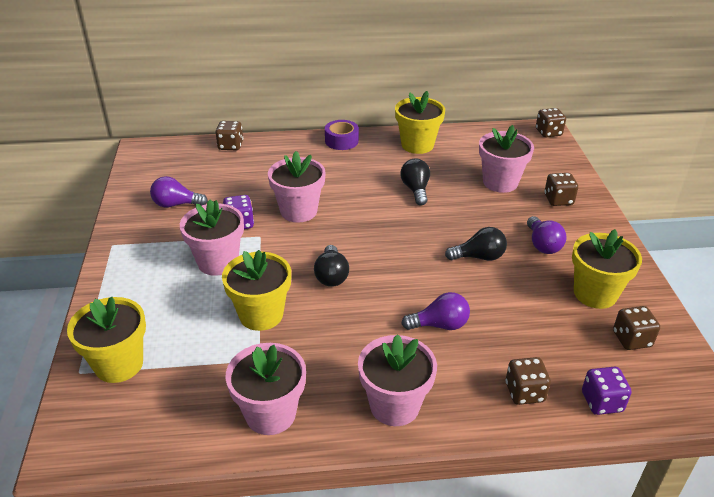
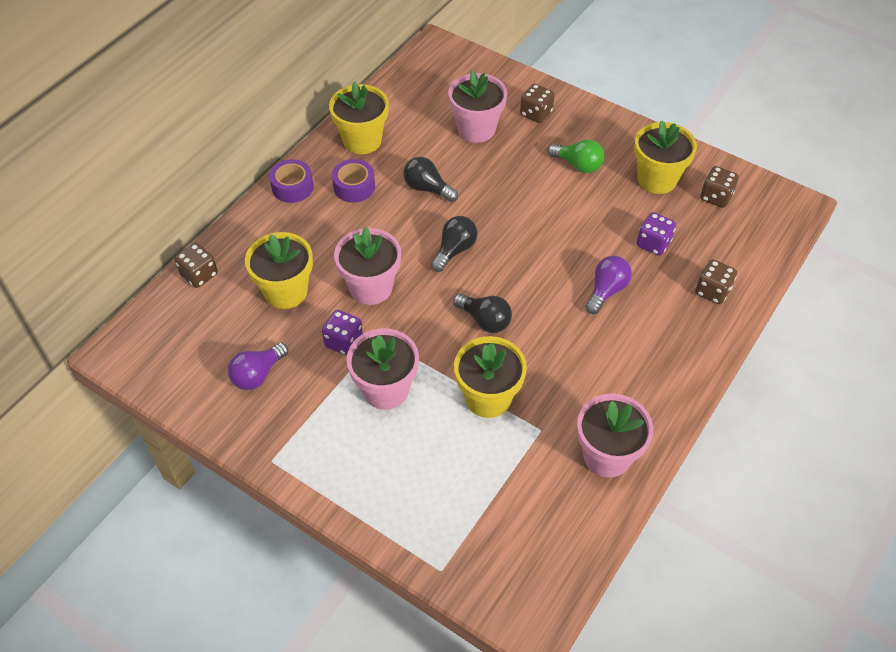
camera: 50 degrees left, 15 degrees up
yellow flower pot [67,297,146,383] -> yellow flower pot moved to [245,232,313,309]
pink flower pot [358,334,437,426] -> none
black light bulb [445,227,507,261] -> black light bulb moved to [431,216,478,272]
purple light bulb [527,216,567,254] -> green light bulb [547,139,604,173]
brown dice [536,108,566,137] -> none
purple dice [582,367,632,415] -> purple dice moved to [636,212,676,256]
none -> purple tape [332,159,375,203]

